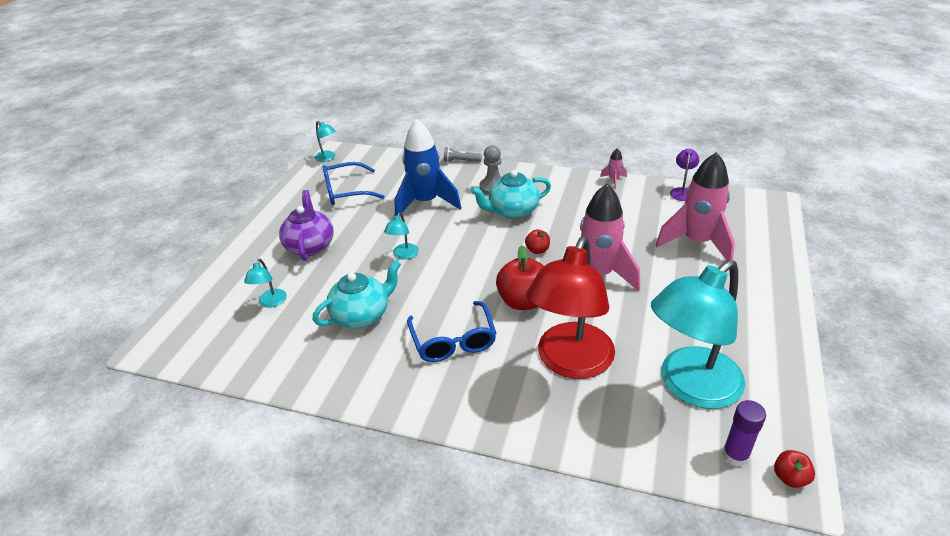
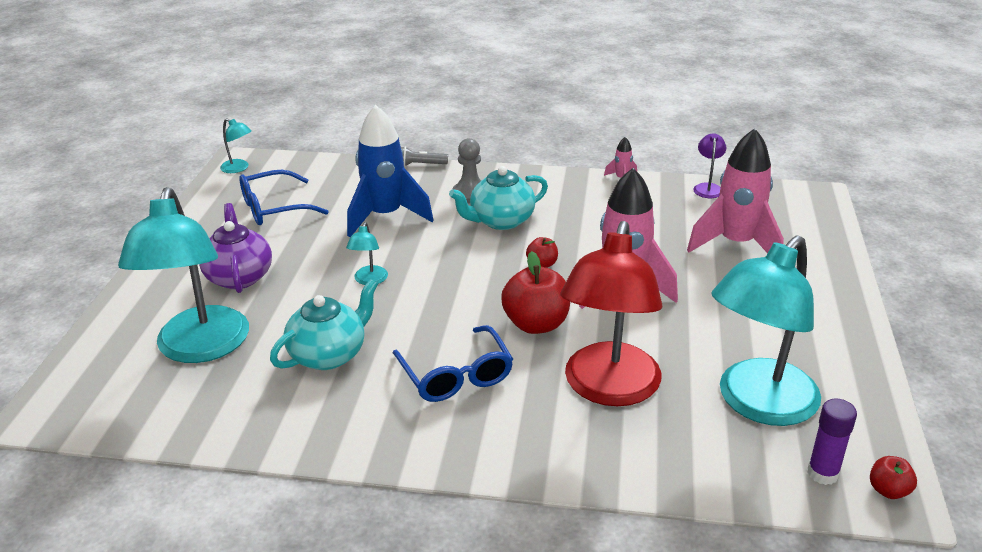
camera: 10 degrees left, 5 degrees down
turquoise lamp [244,259,287,308] -> turquoise lamp [118,187,249,363], size x2.47

